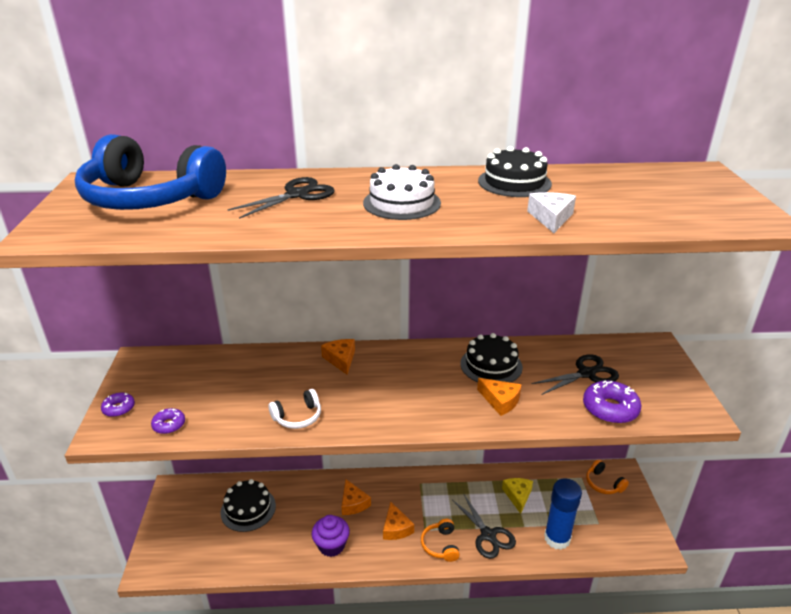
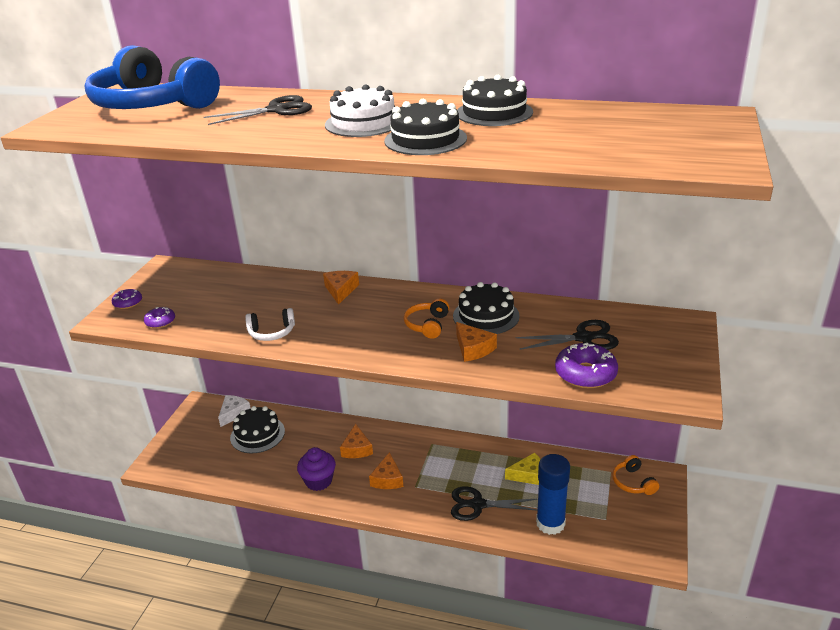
camera: 20 degrees right, 0 degrees up
orange headphones [421,519,460,562] -> orange headphones moved to [404,298,450,339]
black scissors [452,495,516,559] -> black scissors turned 105 degrees clockwise [451,486,537,521]
yellow cheese [502,478,533,514] -> yellow cheese turned 60 degrees clockwise [505,453,541,485]
white cheese [527,192,576,233] -> white cheese moved to [218,395,251,427]
none -> black cake [384,99,467,155]

